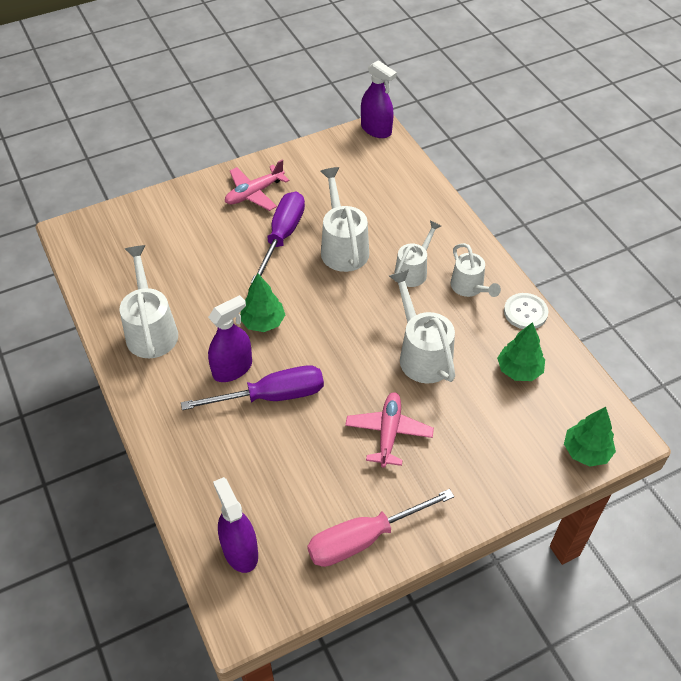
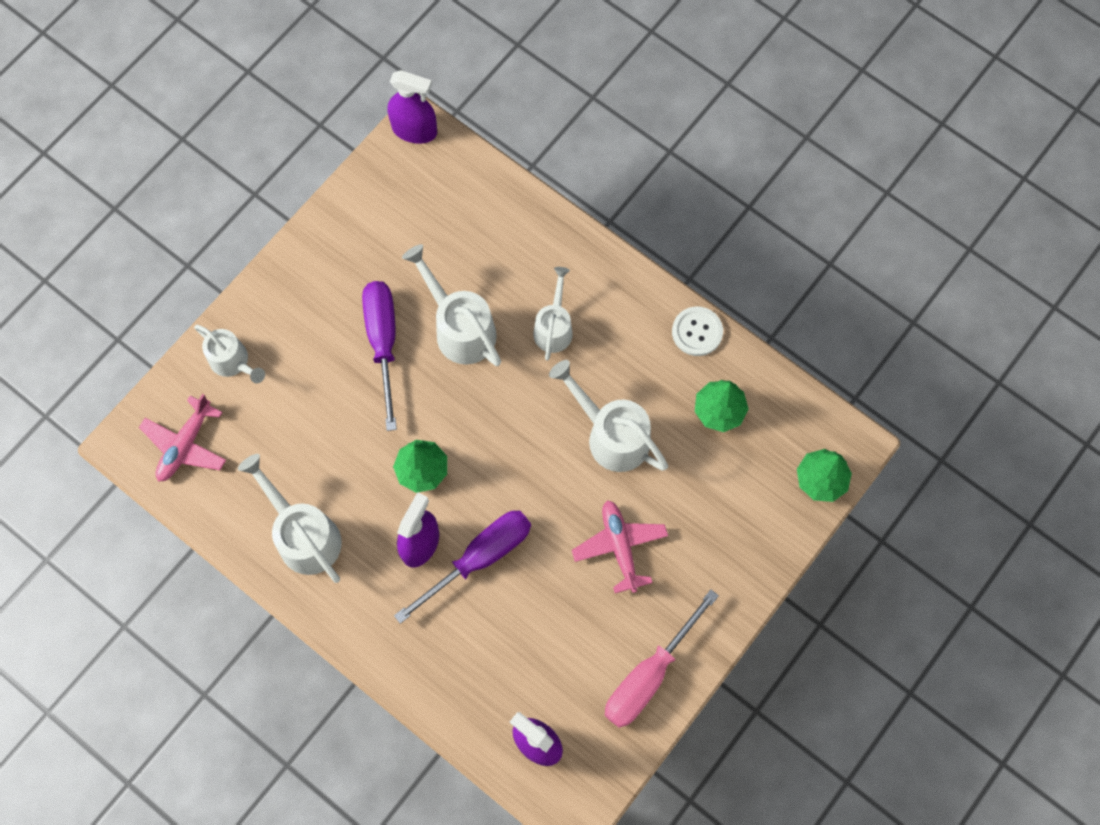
camera: 25 degrees left, 20 degrees up
pink plane [225,160,289,211] -> pink plane moved to [139,394,226,482]
white watering can [451,243,501,297] -> white watering can moved to [194,325,265,383]

